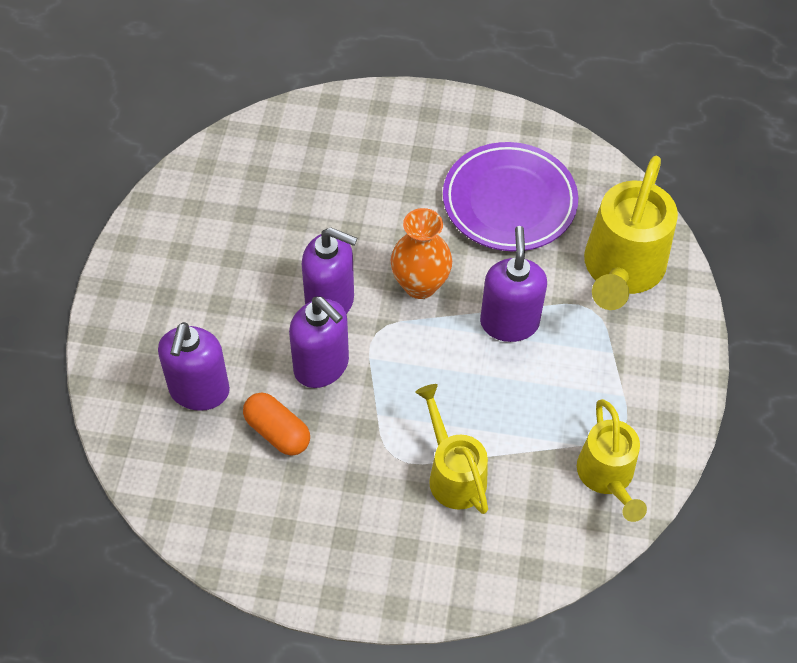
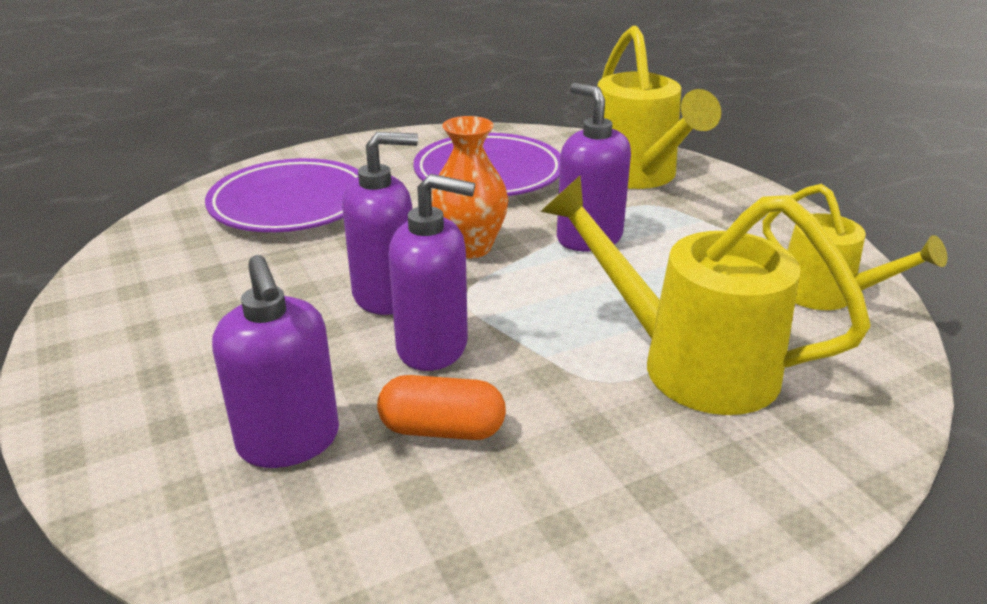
camera: 35 degrees left, 25 degrees down
yellow watering can [415,384,488,514] -> yellow watering can [540,175,871,415], size x1.59
none -> purple plate [205,158,358,232]

